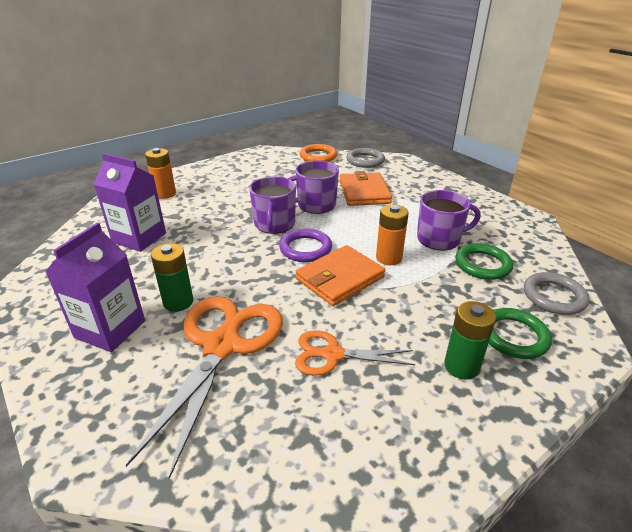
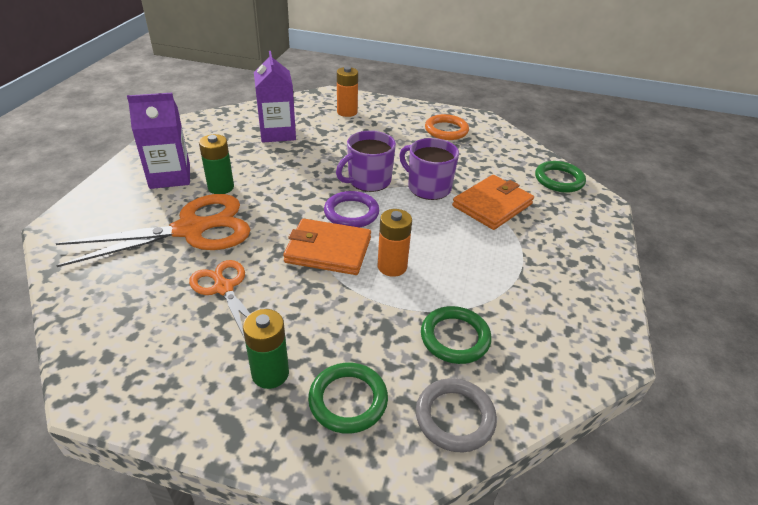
camera: 50 degrees right, 5 degrees up
orange ring [300,144,337,162] -> orange ring moved to [425,114,469,140]
grey ring [346,148,385,168] -> green ring [535,161,586,193]
purple mug [417,190,481,250] -> none

